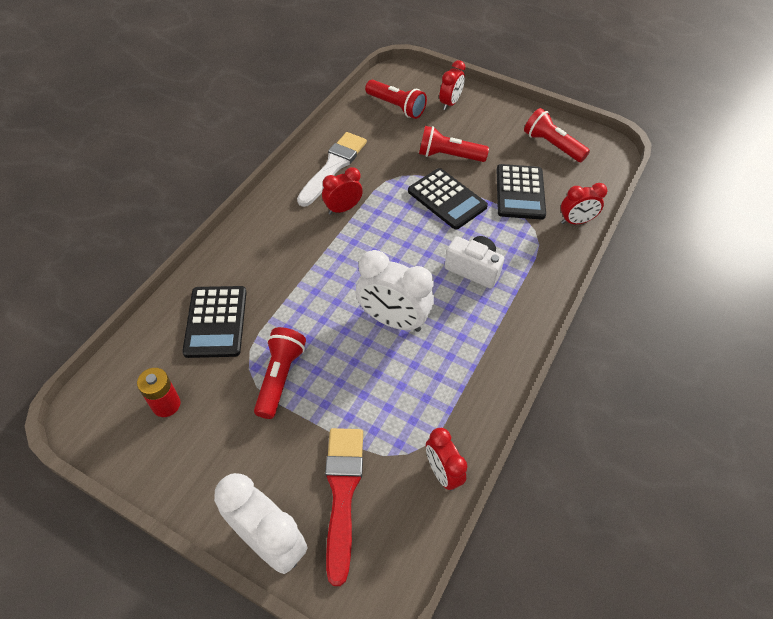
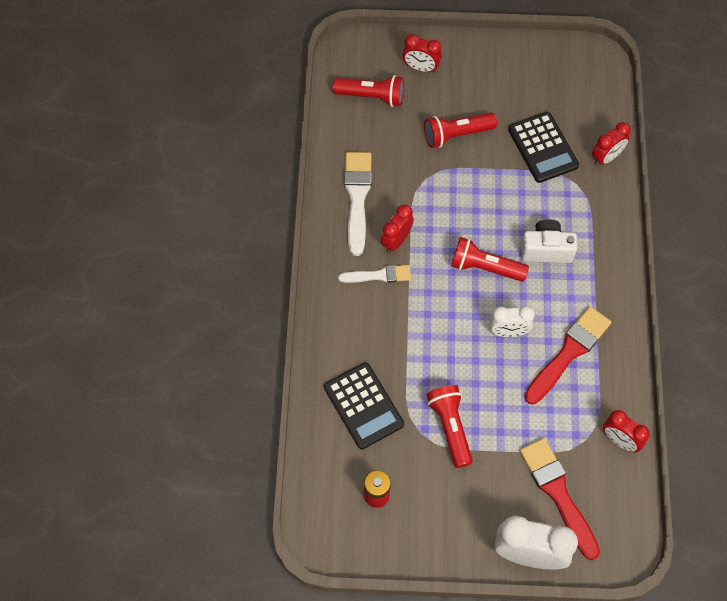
camera: 25 degrees left, 10 degrees up
white clock [356,250,434,332] -> white clock [490,306,535,337], size x0.61
black calculator [408,168,488,229] -> none
red clock [439,60,466,110] -> red clock turned 105 degrees clockwise [403,34,442,73]
red flashlight [524,108,590,162] -> red flashlight moved to [451,237,529,282]
none -> white brush [338,265,411,283]
none -> red brush [524,306,611,404]

